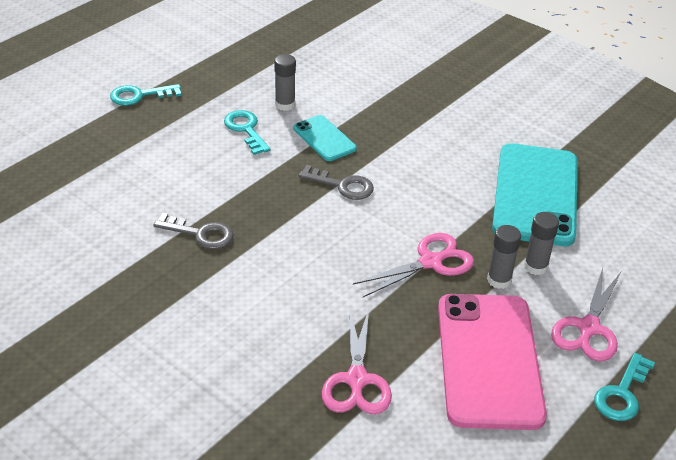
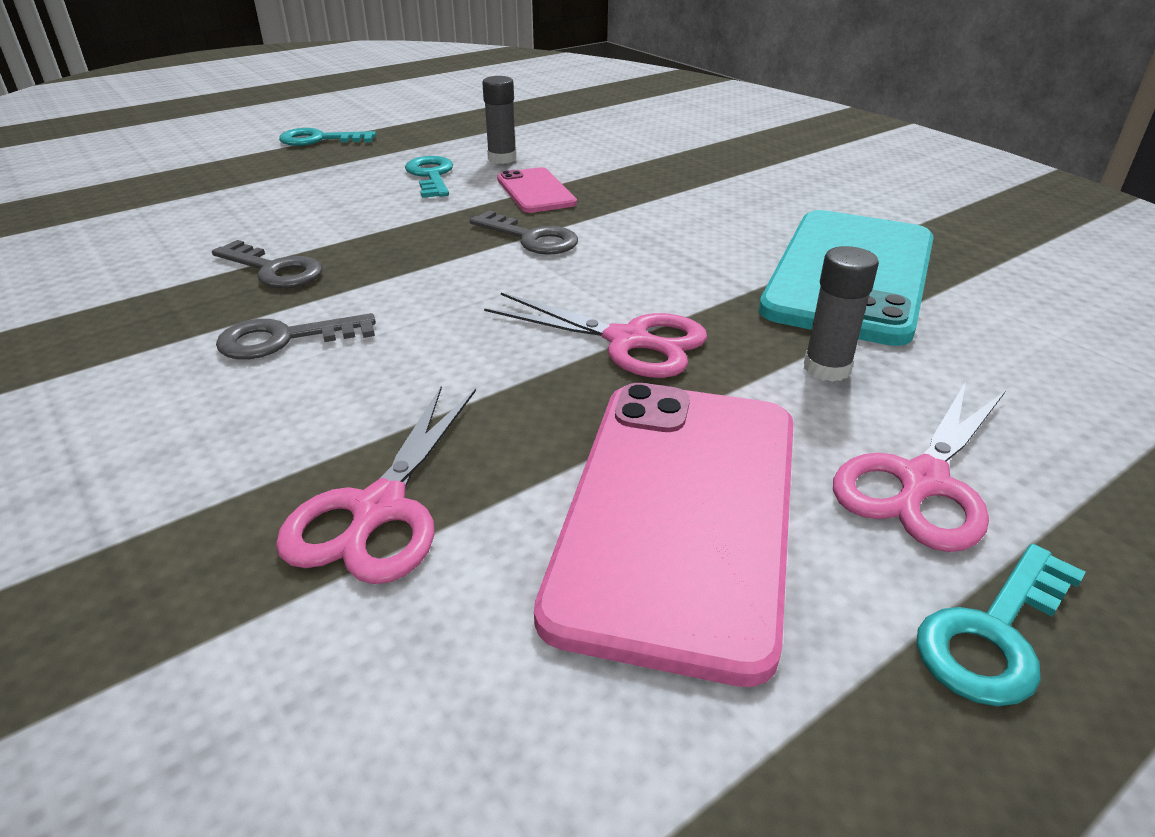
camera: 15 degrees right, 5 degrees down
turquoise phone [293,115,357,161] -> pink phone [497,167,577,213]
pink scissors [353,233,474,297] -> pink scissors turned 45 degrees clockwise [484,293,707,378]
grey glue stick [487,225,521,289] -> none
none -> grey key [216,313,376,359]

